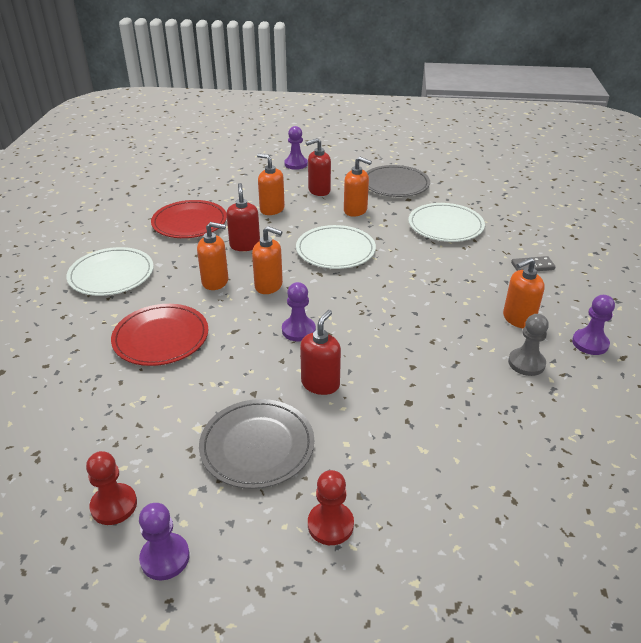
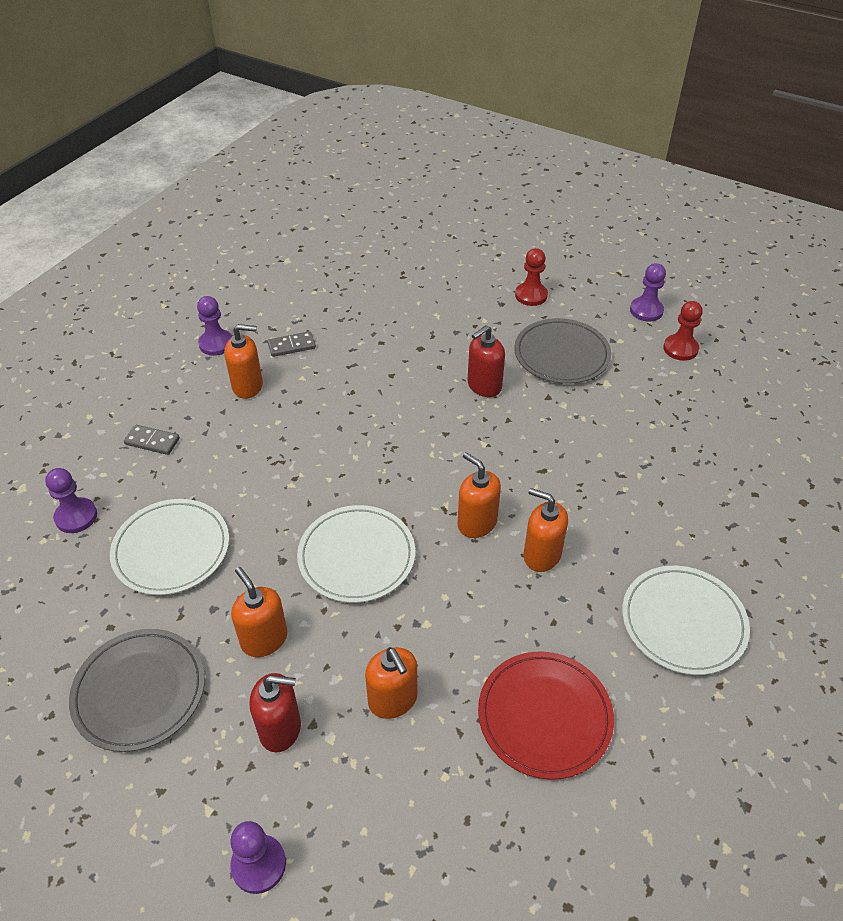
camera: 155 degrees left, 10 degrees up
red plate [111,304,209,366] -> none
red soap dispenser [226,183,260,251] -> none
purple pawn [282,282,316,342] -> purple pawn moved to [45,468,97,533]
grey pawn [508,314,549,376] -> grey domino [267,331,316,357]

